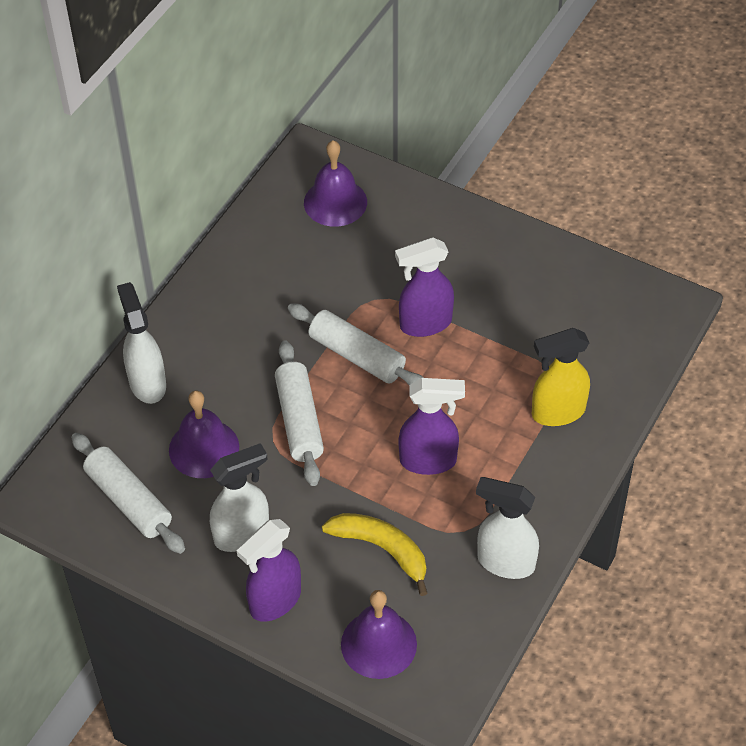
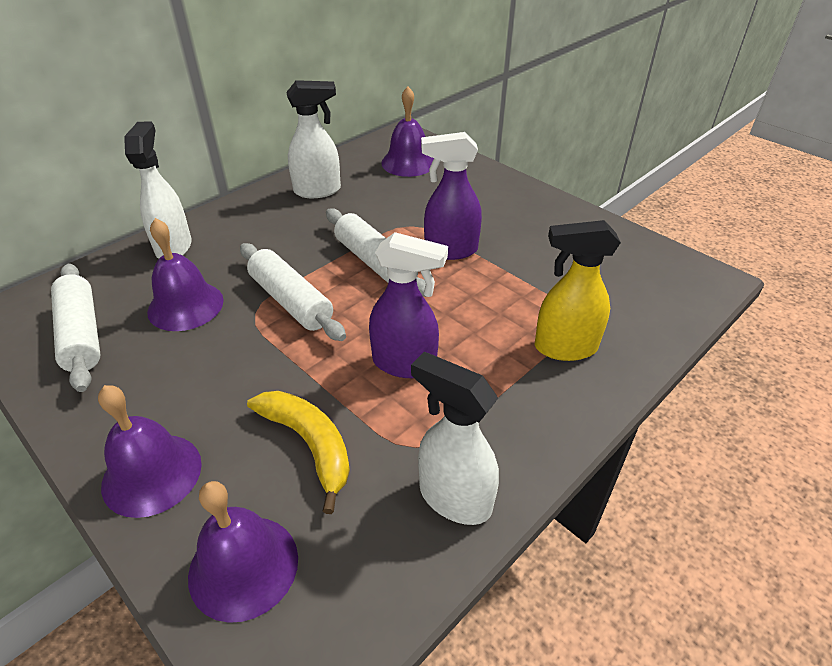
camera: 15 degrees right, 10 degrees down
white spray bottle [210,443,269,552] -> white spray bottle moved to [286,80,341,198]
purple spray bottle [237,519,301,622] -> purple bell [98,385,202,518]
white rolling pin [275,340,324,486] -> white rolling pin turned 45 degrees counterclockwise [240,243,346,341]

